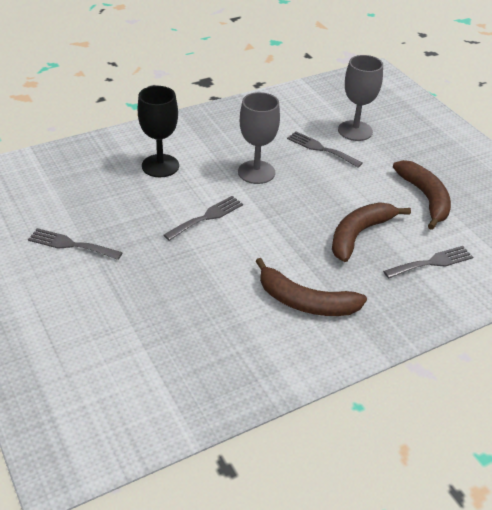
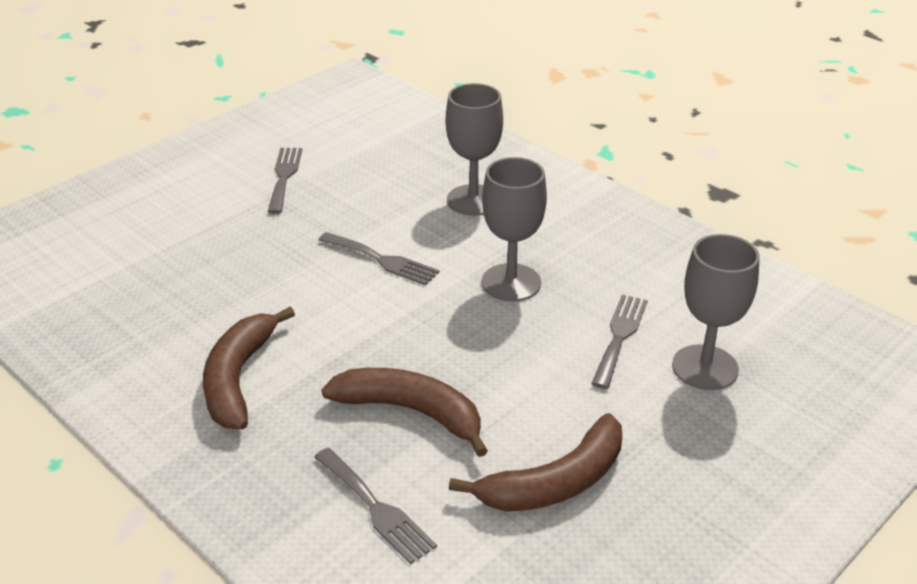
camera: 75 degrees right, 5 degrees down
black goblet [138,86,179,177] -> grey goblet [446,83,503,216]

